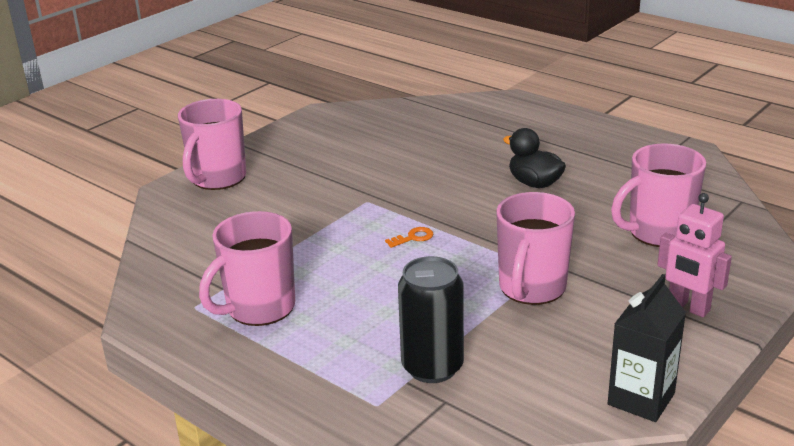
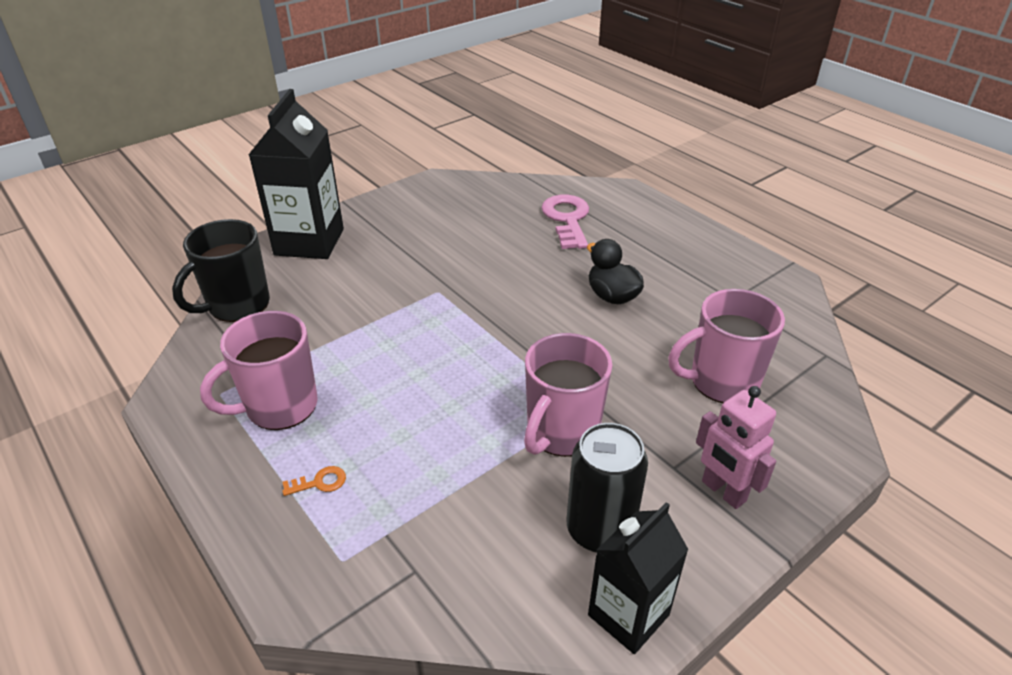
camera: 10 degrees right, 10 degrees up
pink mug [178,99,246,190] -> black carton [248,89,344,259]
orange key [385,227,433,248] -> orange key moved to [282,466,346,496]
black can [398,256,464,383] -> black can moved to [567,423,648,553]
none -> black mug [172,219,270,322]
none -> pink key [542,195,589,249]

